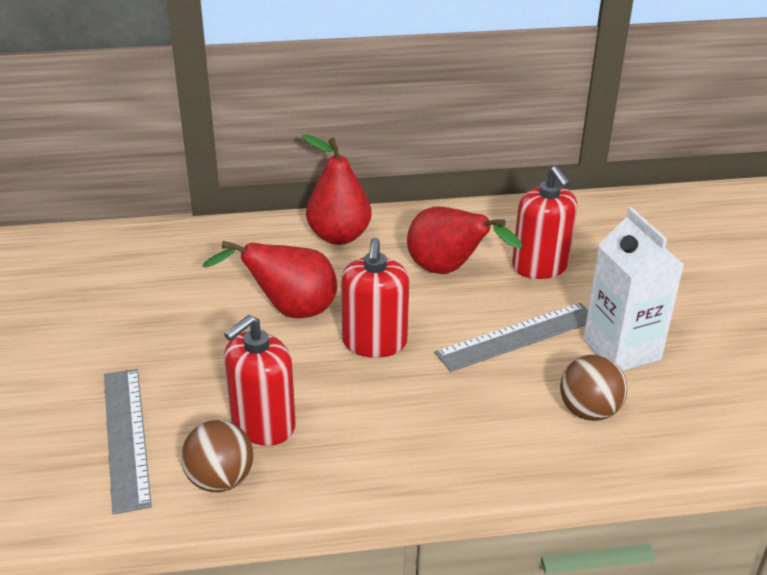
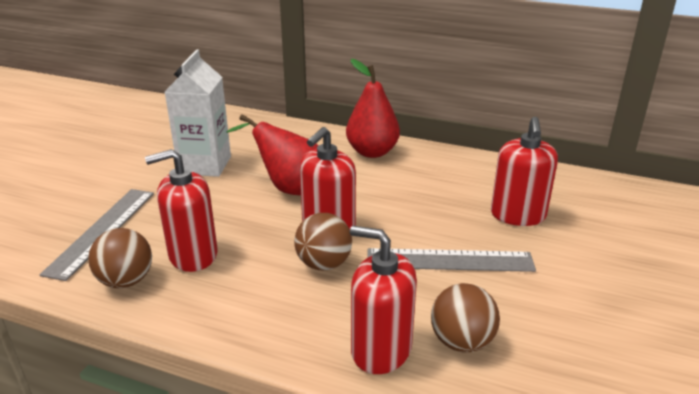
camera: 30 degrees right, 5 degrees down
red pear [407,207,522,274] -> none
white carton [583,207,684,371] -> white carton moved to [165,49,231,177]
none -> brown ball [294,213,352,271]
none -> red soap dispenser [350,226,417,374]

